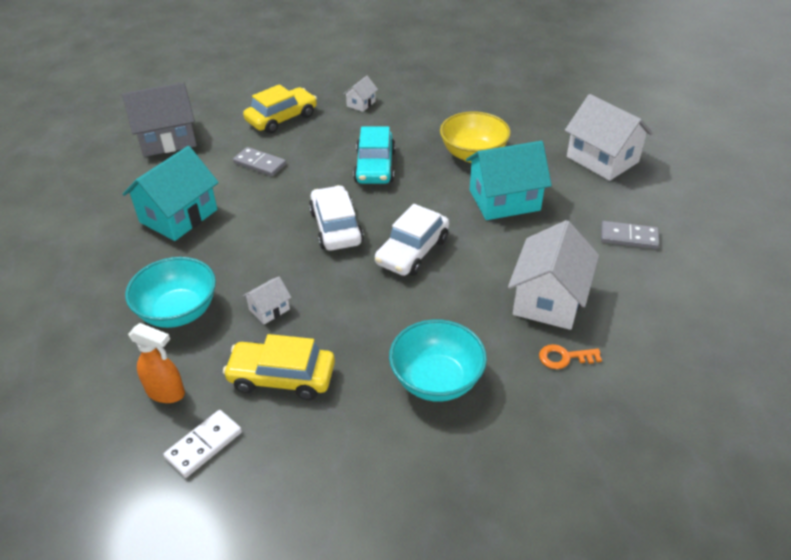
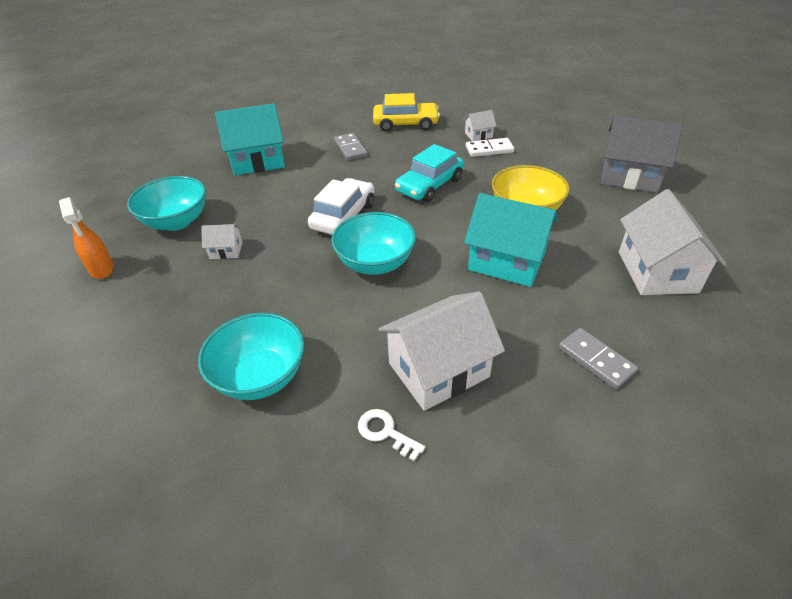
camera: 40 degrees right, 0 degrees up
grey house [122,82,197,157] -> grey house moved to [601,116,683,193]
white domino [163,410,242,478] -> white domino moved to [466,138,514,157]
yellow car [223,334,335,400] -> none
white car [375,204,449,276] -> turquoise bowl [331,212,416,275]
orange key [539,344,602,369] -> white key [358,409,425,461]

